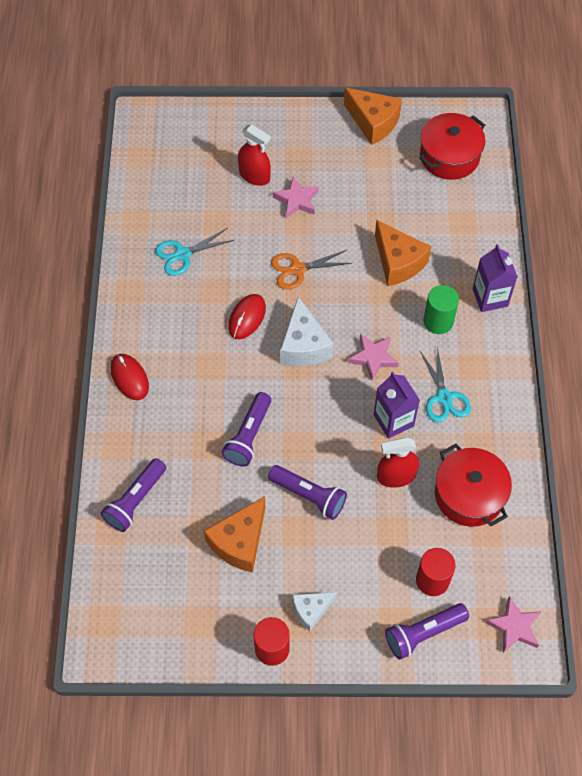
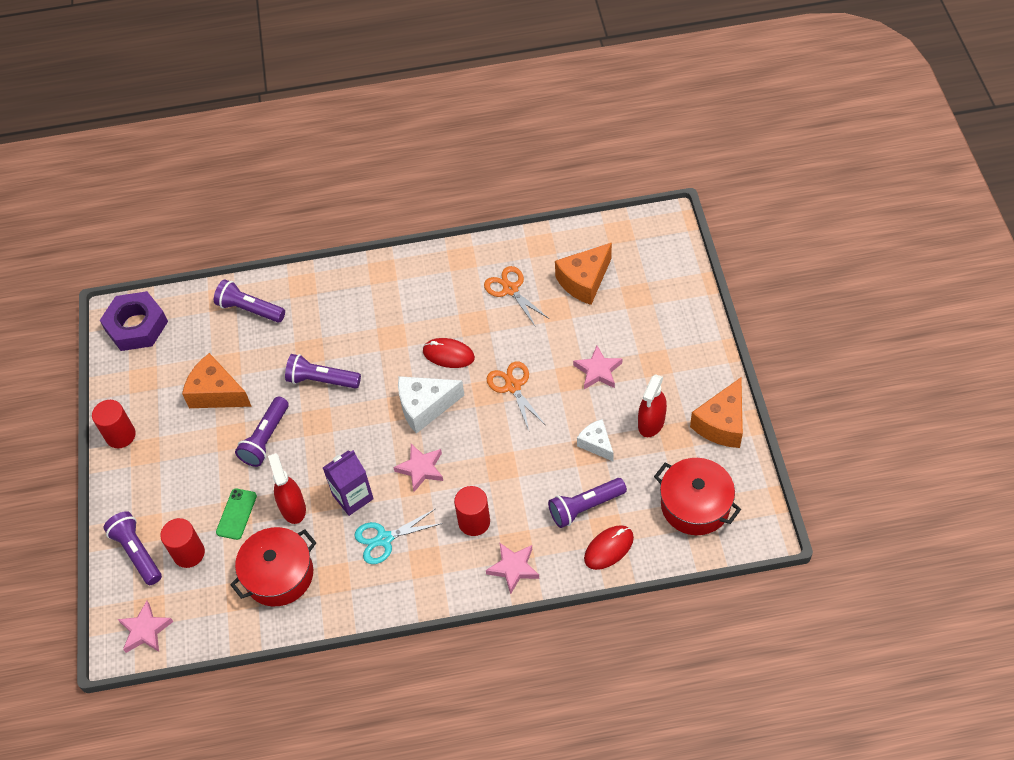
camera: 85 degrees right, 5 degrees down
red mouse [110,354,149,400] -> red mouse moved to [584,525,634,570]
turquoise scissors [155,228,234,276] -> orange scissors [484,266,548,326]
red spray bottle [238,124,271,186] -> red spray bottle moved to [638,374,667,437]
white cheese [293,592,337,632] -> white cheese moved to [577,419,614,461]
orange cheese [375,220,431,286] -> orange cheese moved to [555,243,612,305]
green cylinder [424,285,459,334] -> red cylinder [454,486,490,536]
purple carton [473,244,518,312] -> pink star [486,542,539,594]
none -> purple nut [100,291,168,351]
none -> green phone [216,488,257,540]
none -> purple flashlight [548,478,627,528]

